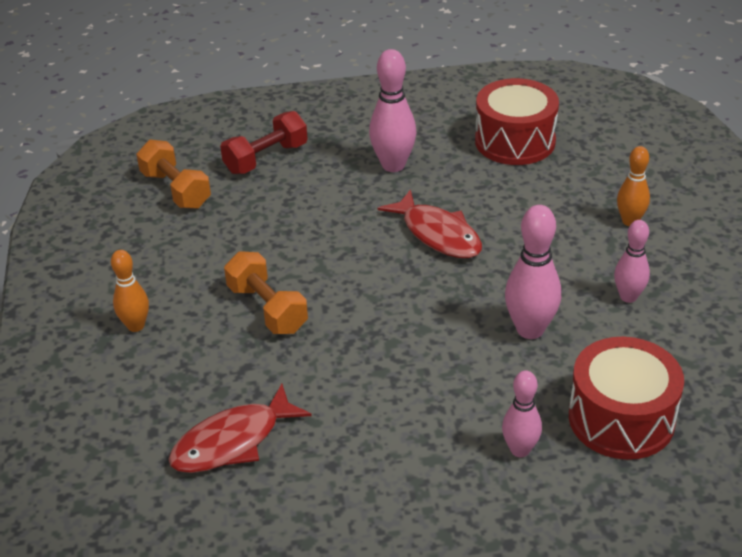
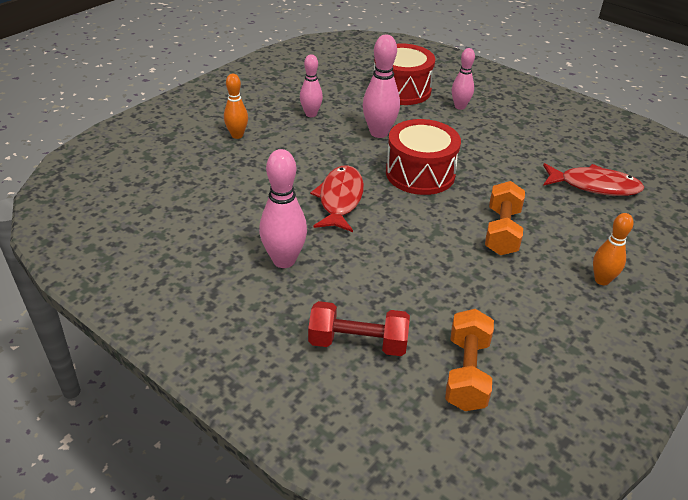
camera: 135 degrees left, 0 degrees up
red drum [475,78,559,165] -> red drum moved to [386,119,461,195]

